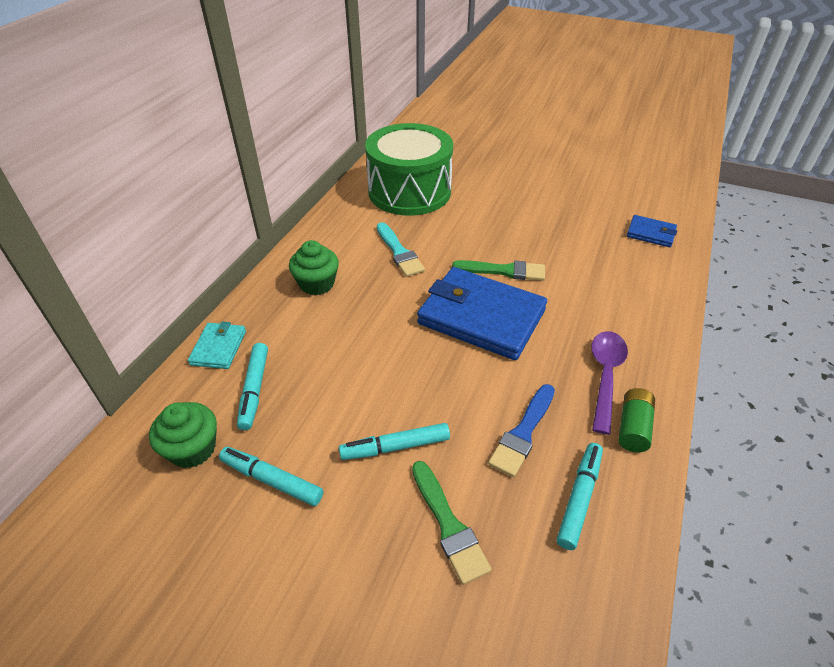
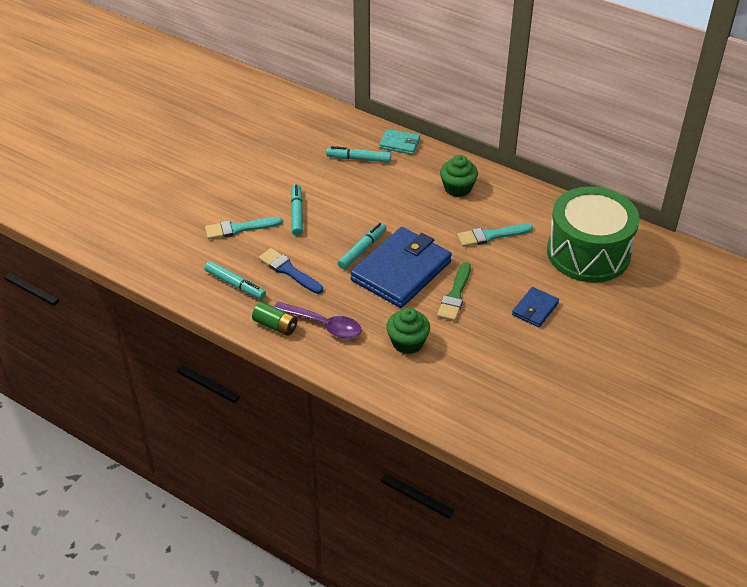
camera: 100 degrees right, 0 degrees up
green cupcake [149,402,217,468] -> green cupcake moved to [386,308,430,354]
turquoise marker [219,447,323,506] -> turquoise marker moved to [338,223,386,269]
green brush [412,461,492,585] -> turquoise brush [205,217,283,239]
blue wallet [627,215,677,247] -> blue wallet moved to [512,287,559,327]

